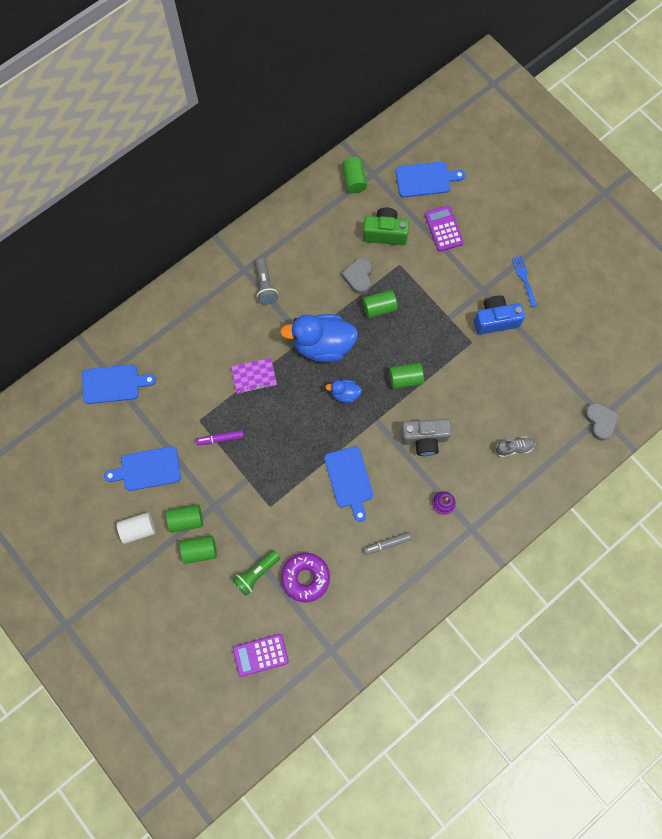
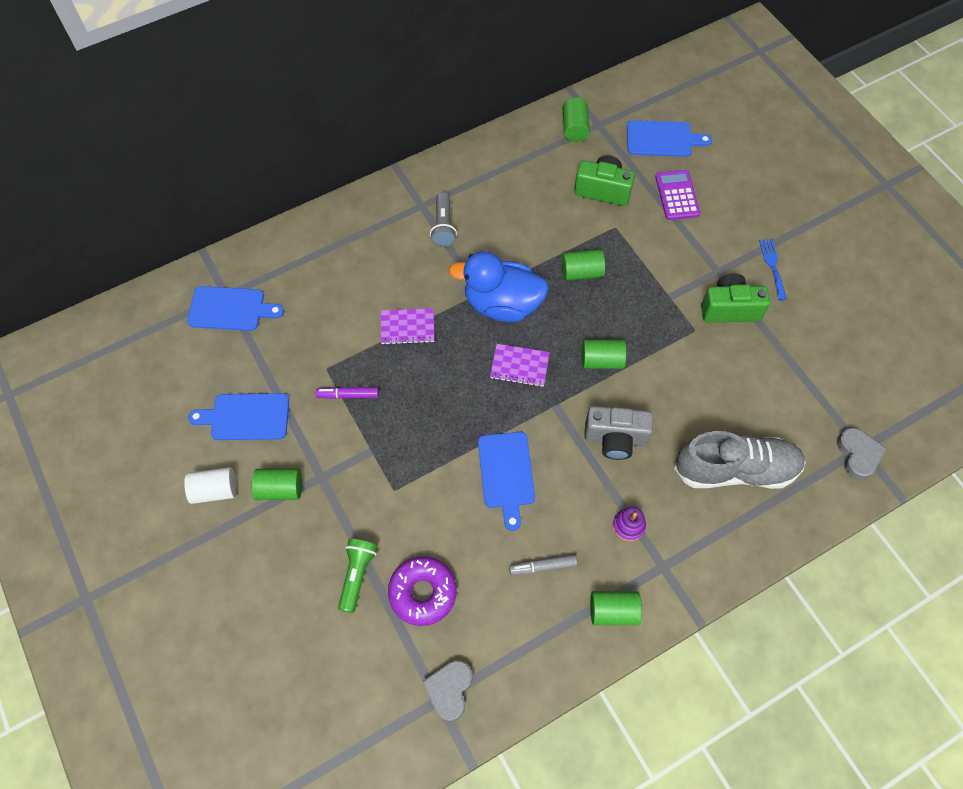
camera: 10 degrees right, 10 degrees down
green cylinder [180,535,217,564] -> green cylinder moved to [590,591,642,625]
green flashlight [233,550,280,596] -> green flashlight turned 135 degrees clockwise [338,539,377,613]
purple calculator [233,634,289,677] -> none
blue duck [325,380,362,403] -> purple notebook [490,344,550,387]
grey heart [342,258,372,294] -> grey heart moved to [422,660,472,722]
blue camera [474,295,525,335] -> green camera [701,274,770,322]
grey shoe [495,436,535,457] -> grey shoe [674,431,806,489], size x2.30

